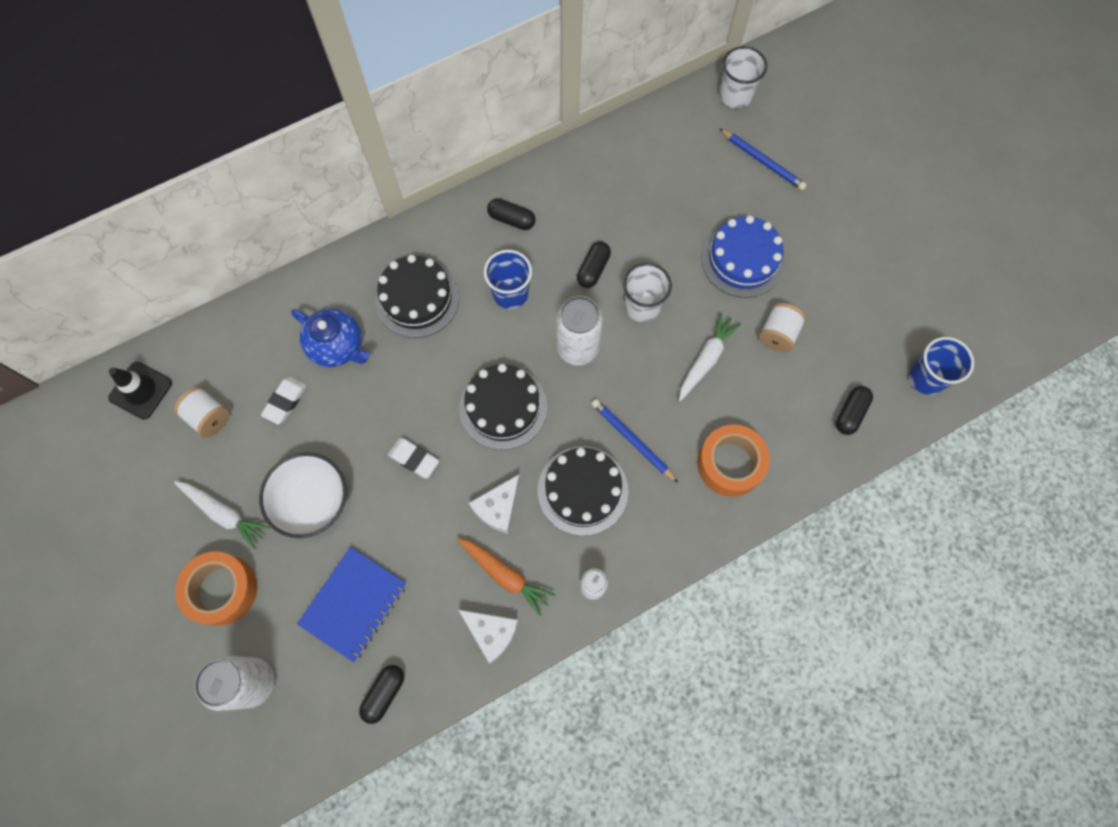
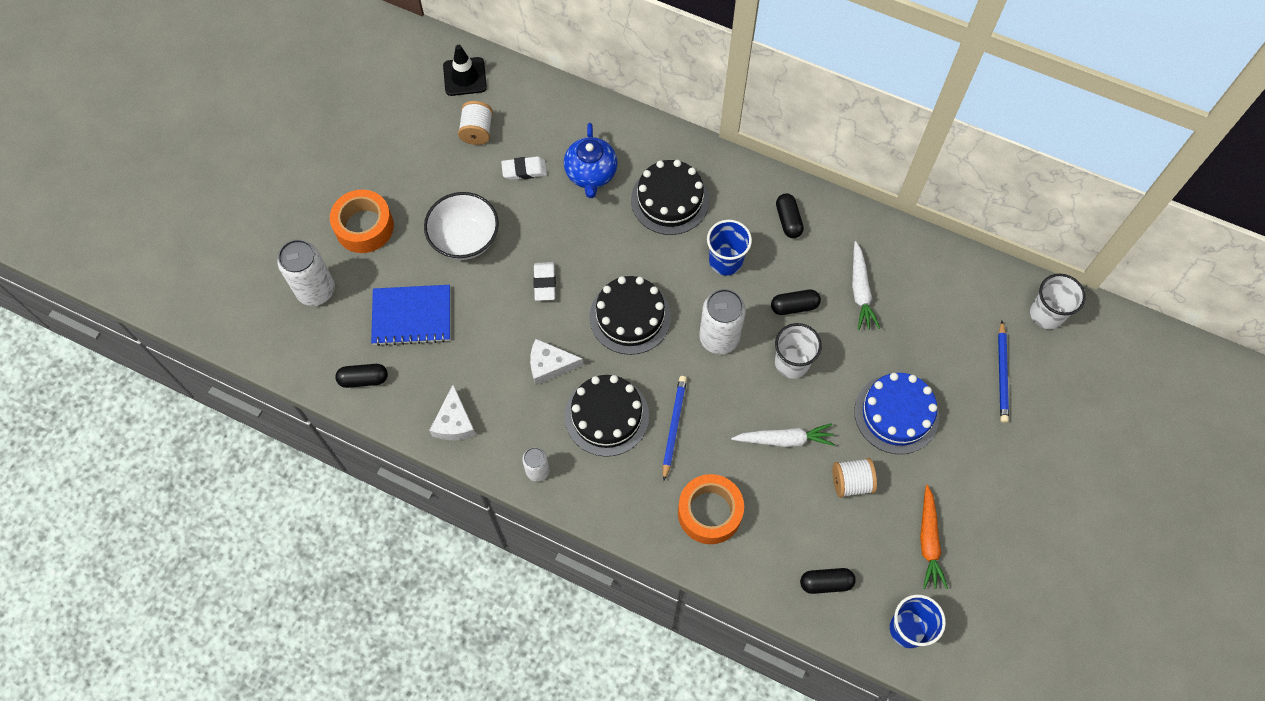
camera: 55 degrees right, 5 degrees down
white carrot [174,481,270,549] -> white carrot moved to [852,241,880,330]
orange carrot [457,538,555,616] -> orange carrot moved to [920,485,948,589]

